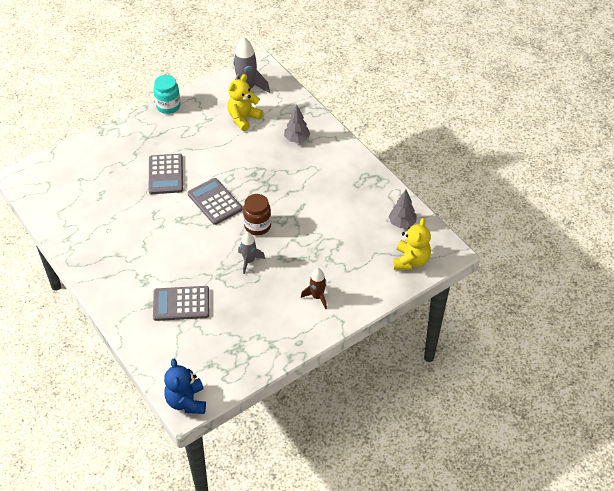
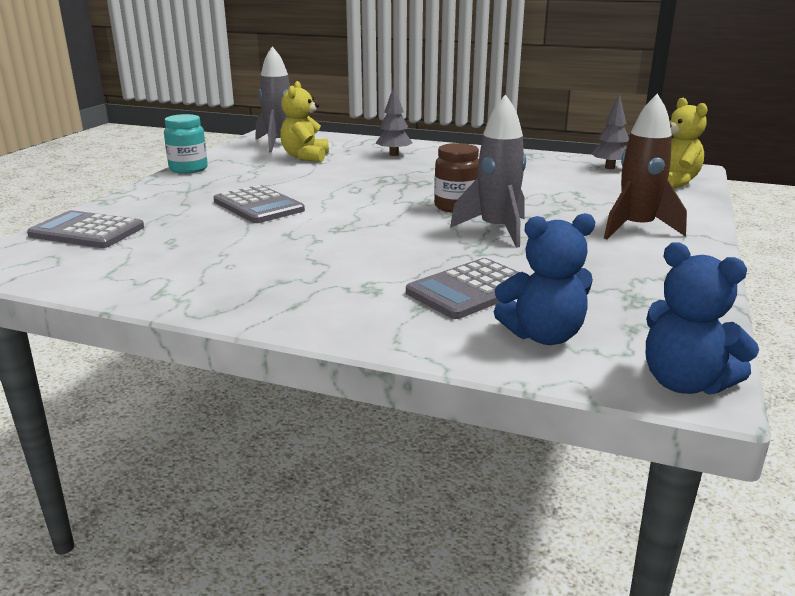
camera: 35 degrees left, 25 degrees down
grey calculator [188,178,242,225] -> grey calculator moved to [27,210,144,248]
grey rocket [238,232,265,274] -> grey rocket [450,94,526,248], size x1.65
brown rocket [301,268,327,309] -> brown rocket [604,94,687,239], size x1.65
none -> blue teddy bear [494,213,596,345]

